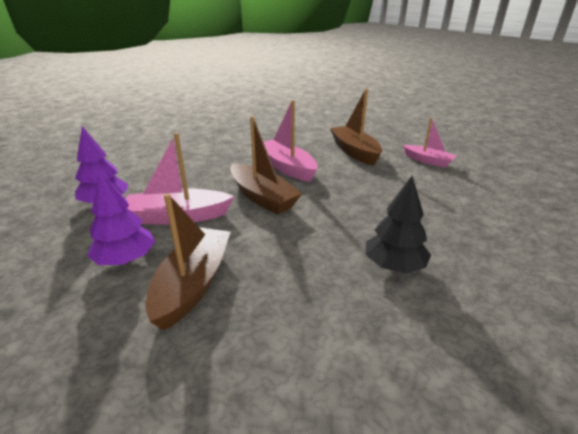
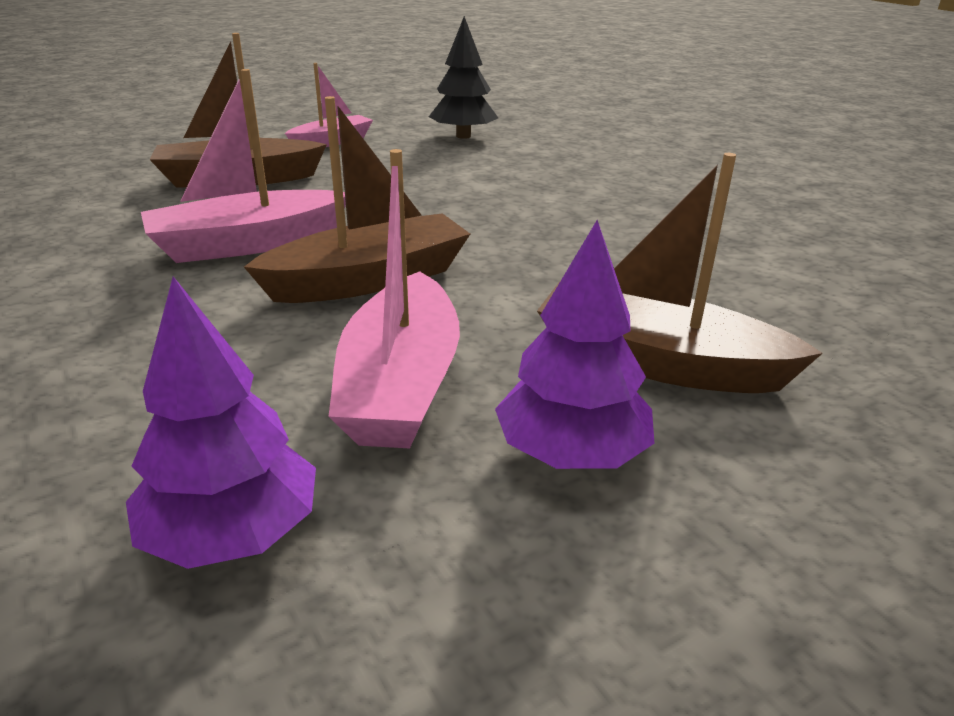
camera: 80 degrees left, 0 degrees up
black tree [366,176,431,273] -> black tree moved to [429,16,498,139]

